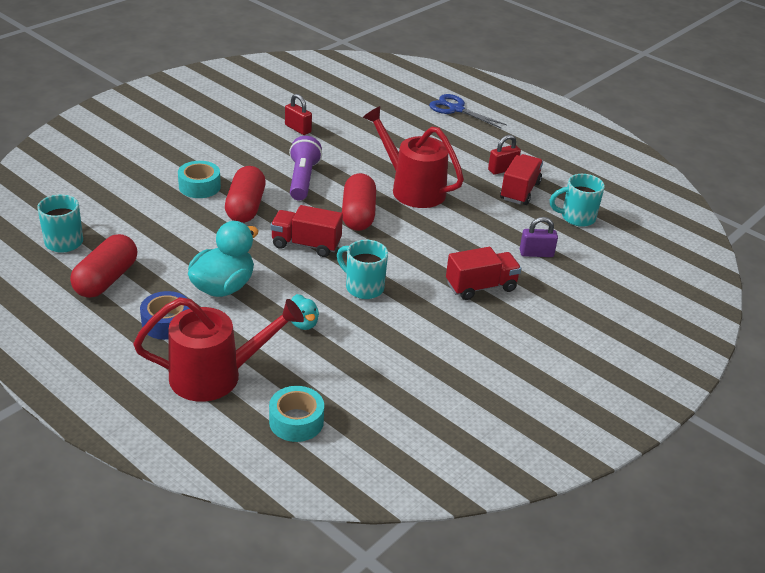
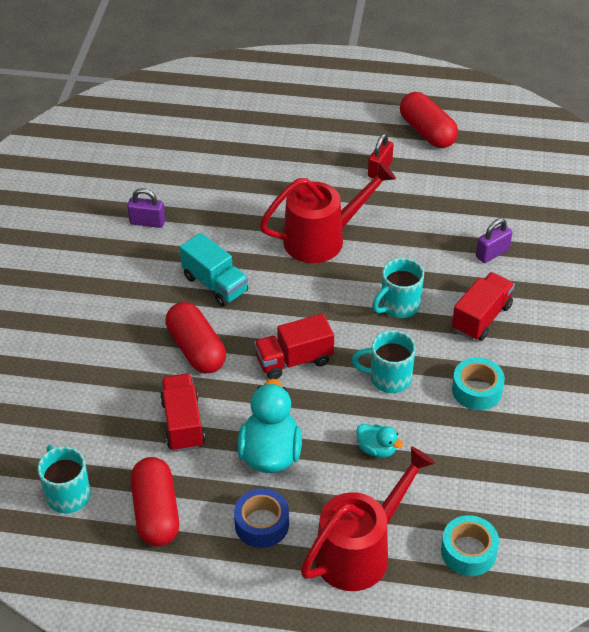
camera: 30 degrees left, 10 degrees up
turquoise tape [178,161,221,198] -> turquoise tape moved to [452,357,505,410]
red padlock [285,94,312,135] -> purple padlock [127,188,165,228]
purple flashlight [289,136,322,201] -> turquoise truck [180,233,248,307]
red capsule [342,173,376,231] -> red capsule moved to [400,92,458,148]
red watering can [363,106,464,208] -> red watering can turned 150 degrees clockwise [259,162,396,263]
blue scissors [429,94,507,128] -> none
red truck [500,154,543,205] -> red truck moved to [160,374,205,452]
turquoise mug [550,174,605,227] -> turquoise mug moved to [372,258,424,318]

